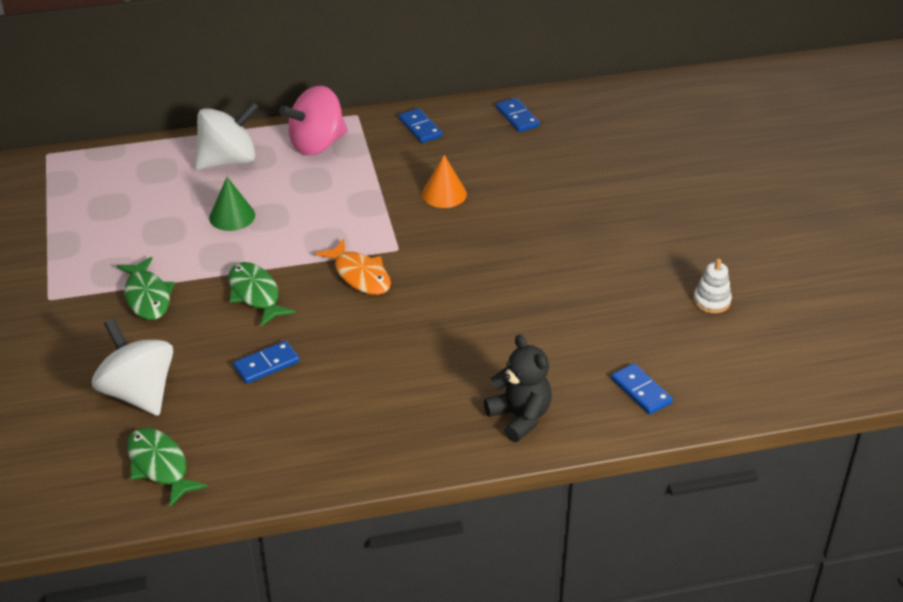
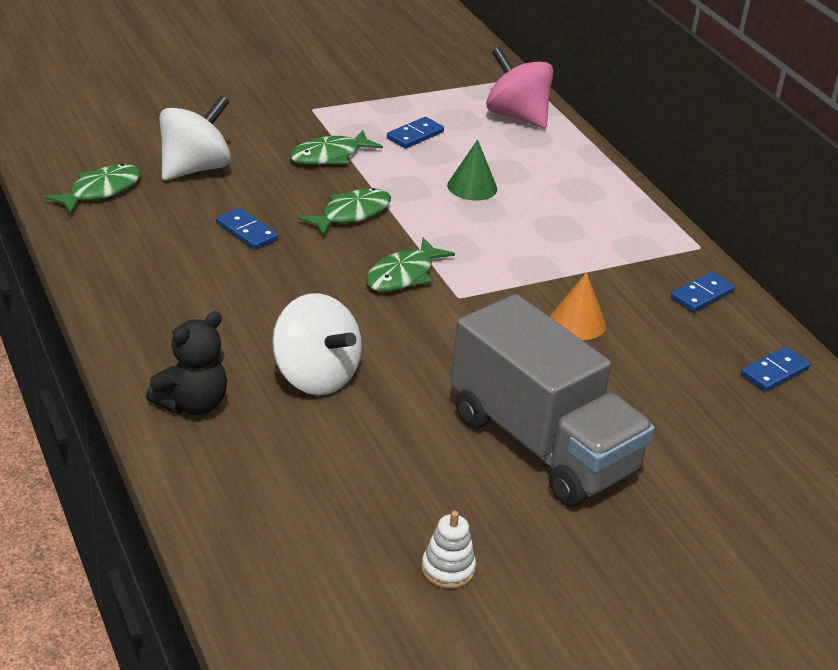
camera: 75 degrees right, 5 degrees down
white spinning top [195,101,259,170] -> white spinning top moved to [272,293,362,395]
pink spinning top [279,86,348,156] -> pink spinning top moved to [486,47,553,128]
orange fish [315,239,391,295] -> green fish [366,237,455,292]
blue domino [611,363,673,415] -> blue domino moved to [387,117,444,149]
none -> grey truck [450,294,655,507]

